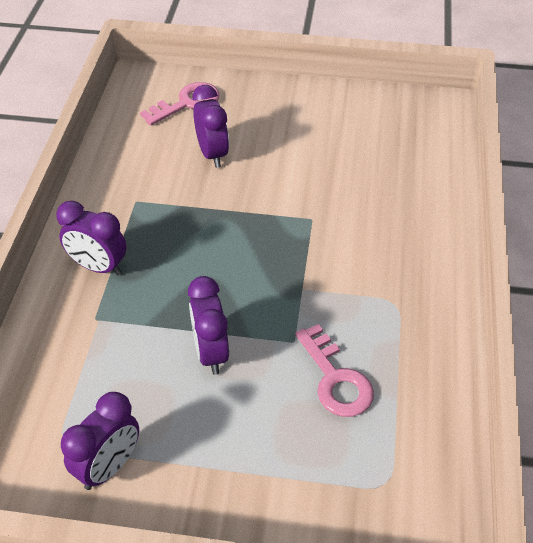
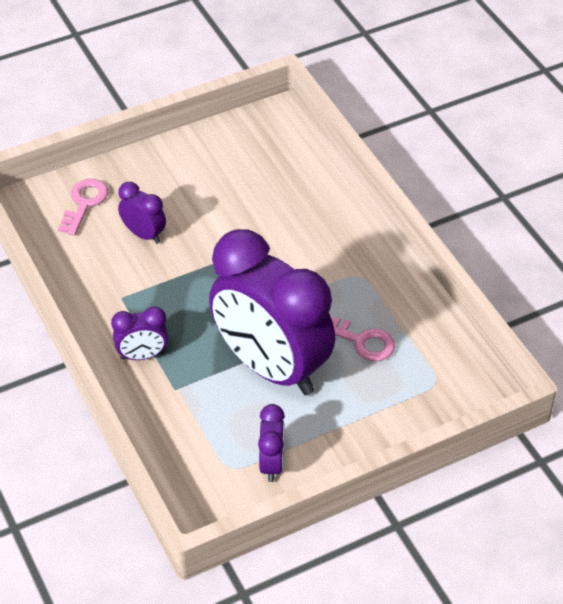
camera: 35 degrees left, 0 degrees up
purple clock [188,276,229,375] -> purple clock [209,229,335,395], size x2.43

